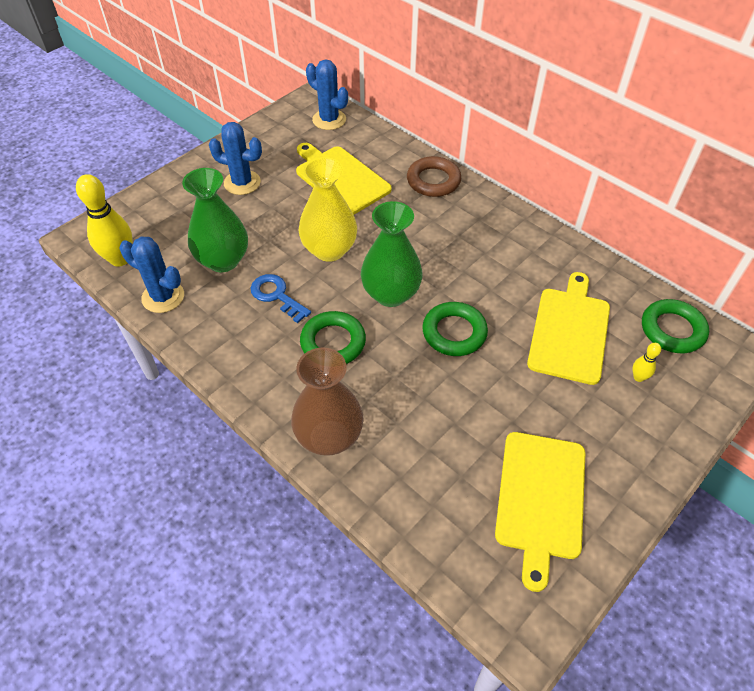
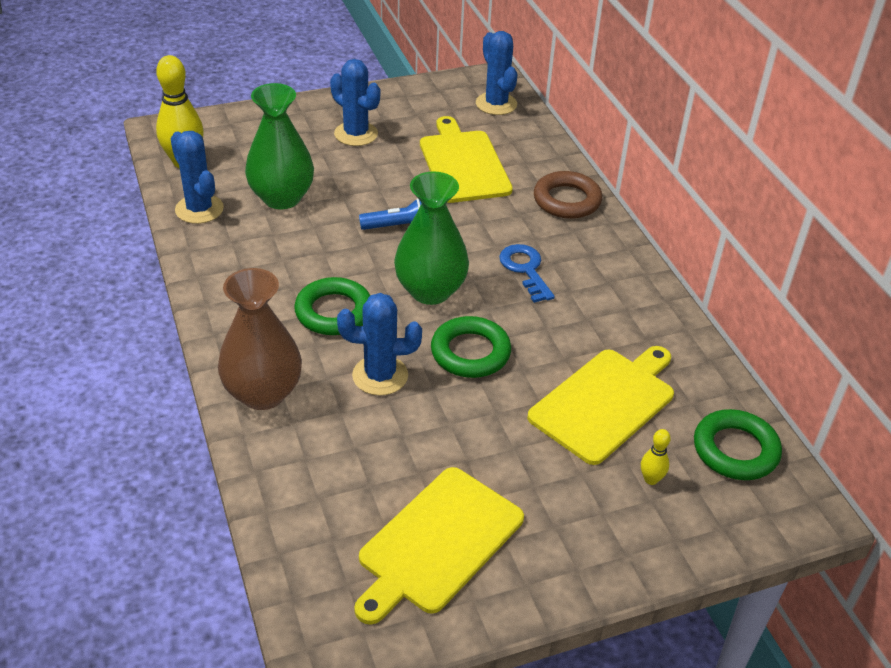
camera: 25 degrees right, 10 degrees down
blue key [251,274,311,323] -> blue key moved to [499,244,555,303]
yellow vase [298,157,357,262] -> blue flashlight [359,198,422,230]
none -> blue cactus [337,293,422,396]

